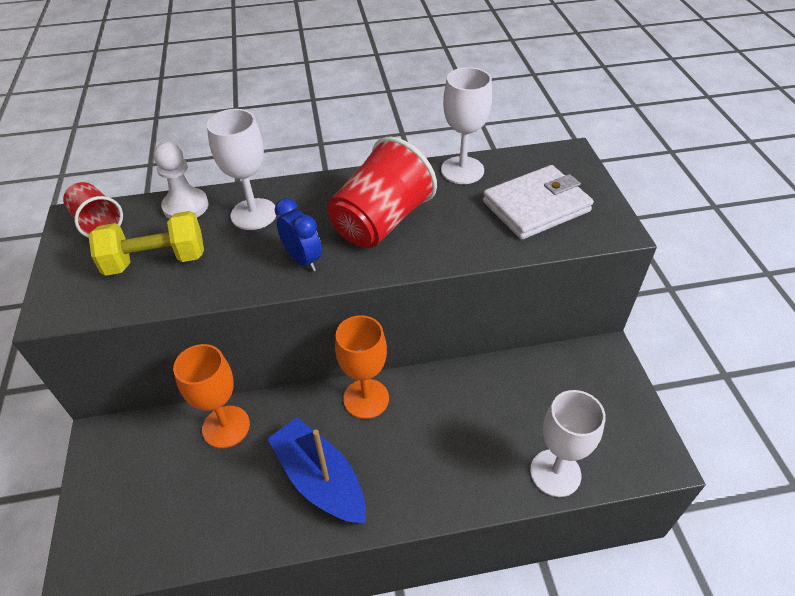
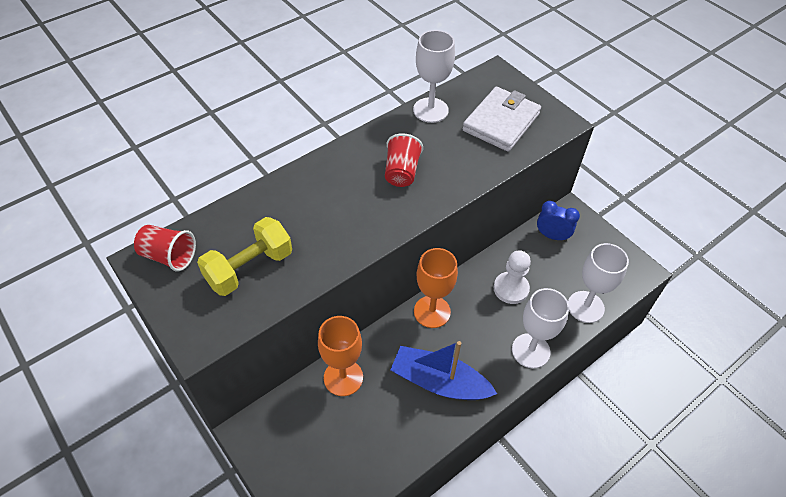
camera: 30 degrees left, 5 degrees up
white pawn [153,142,208,219] -> white pawn moved to [494,251,531,304]
white goblet [207,109,277,230] -> white goblet moved to [512,288,569,368]
blue clock [275,198,322,272] -> blue clock moved to [537,201,580,242]
red cup [328,137,437,248] -> red cup [385,133,423,187], size x0.58

